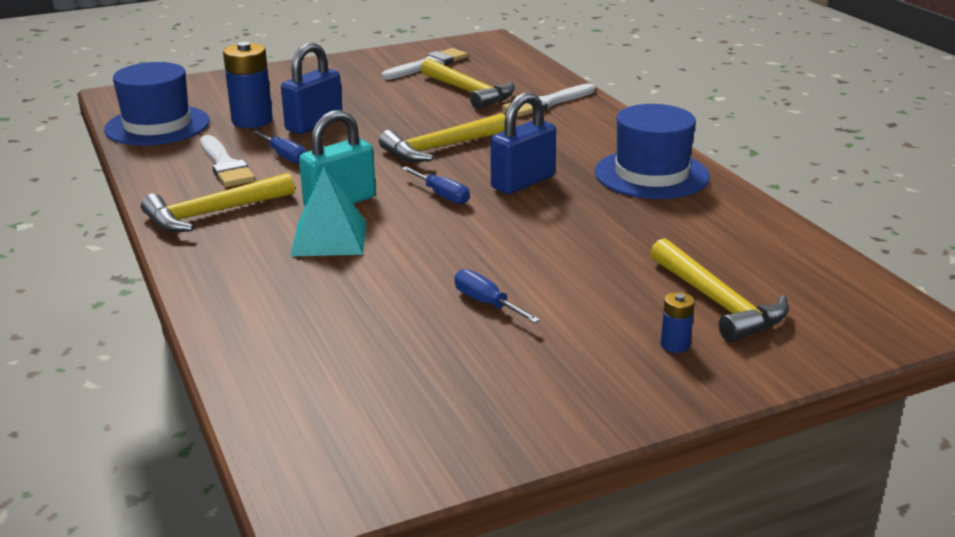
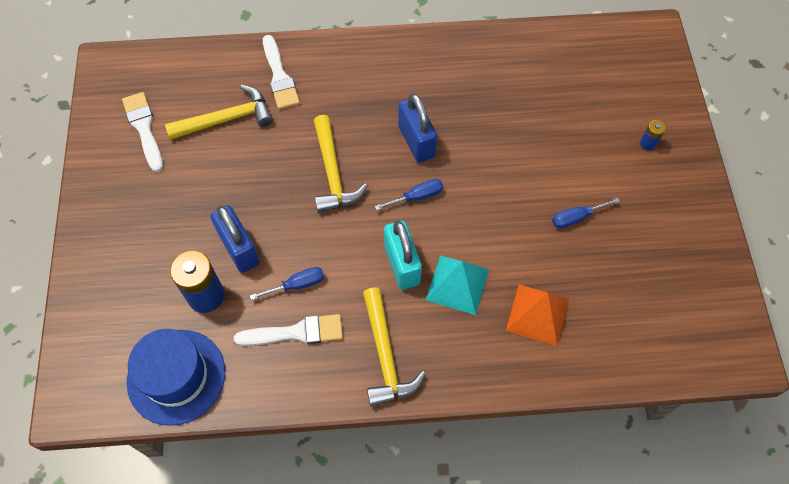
camera: 70 degrees left, 35 degrees up
blue hat [595,104,710,199] -> none
yellow hammer [650,238,789,343] -> none
none -> orange pyramid [506,284,569,346]

